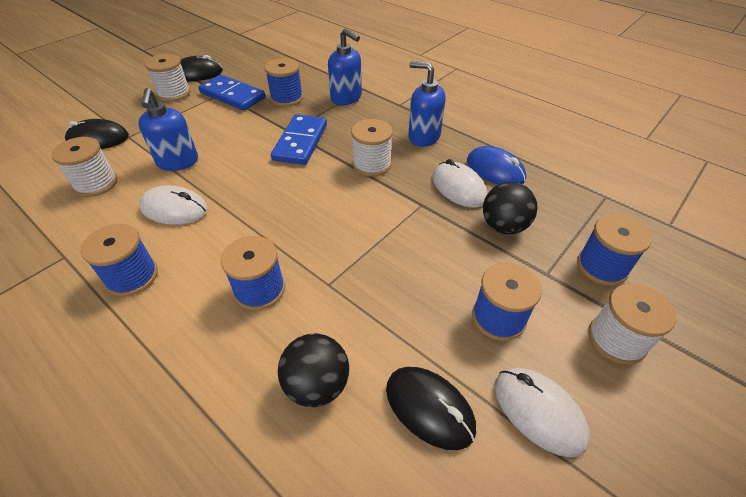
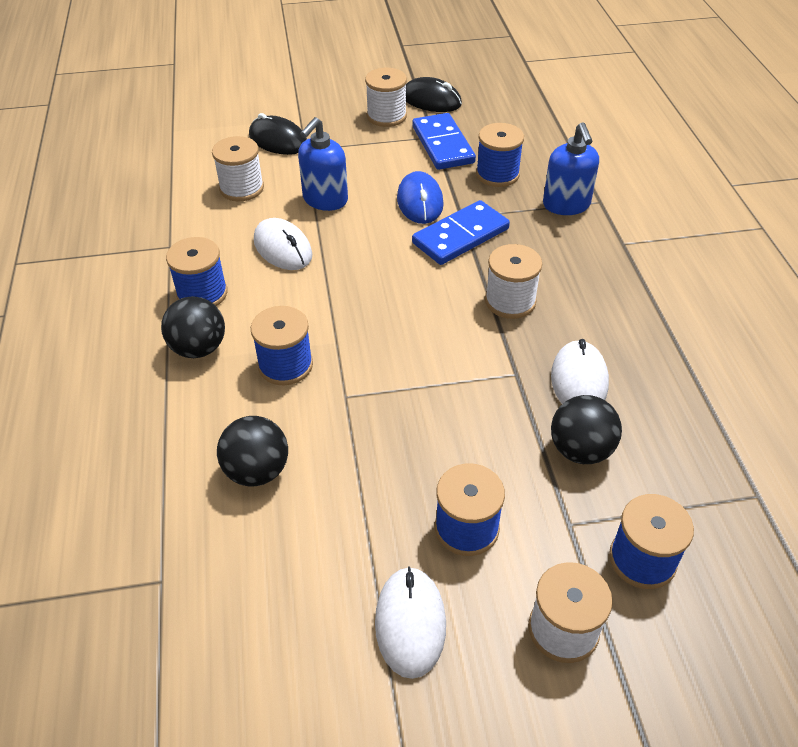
camera: 40 degrees right, 0 degrees up
black mouse [386,367,476,450] -> none
blue soap dispenser [408,61,446,147] -> none
blue mouse [467,146,526,185] -> blue mouse moved to [397,171,444,224]
none -> black ball [161,296,225,358]

